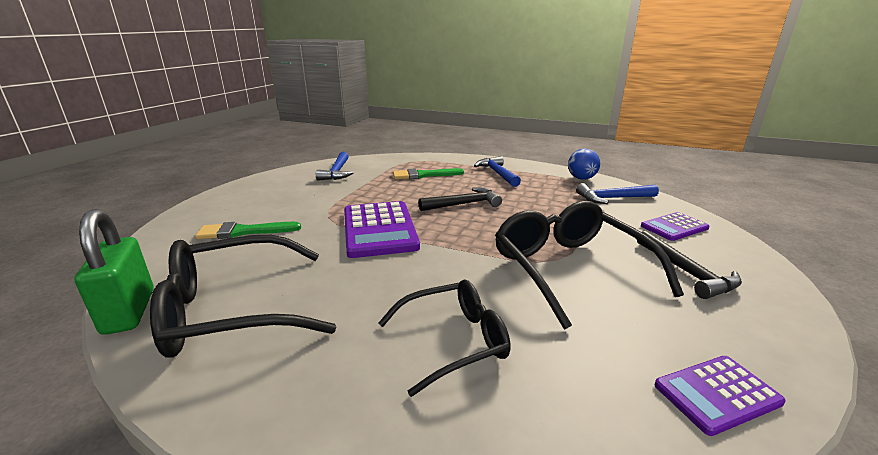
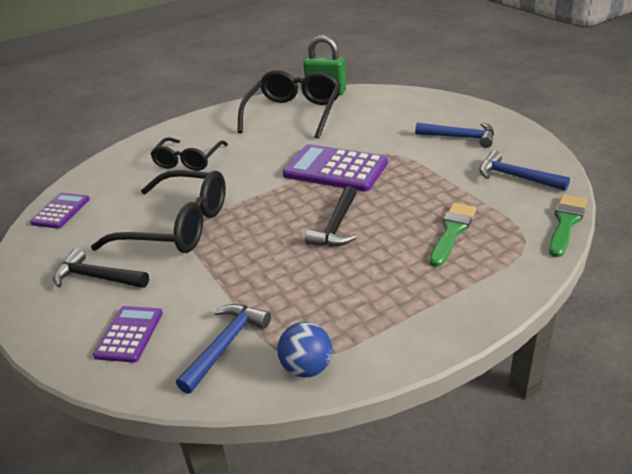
camera: 130 degrees right, 10 degrees up
green brush [195,222,301,239] -> green brush moved to [549,194,587,257]
blue hammer [474,156,521,187] -> blue hammer moved to [415,123,494,148]

